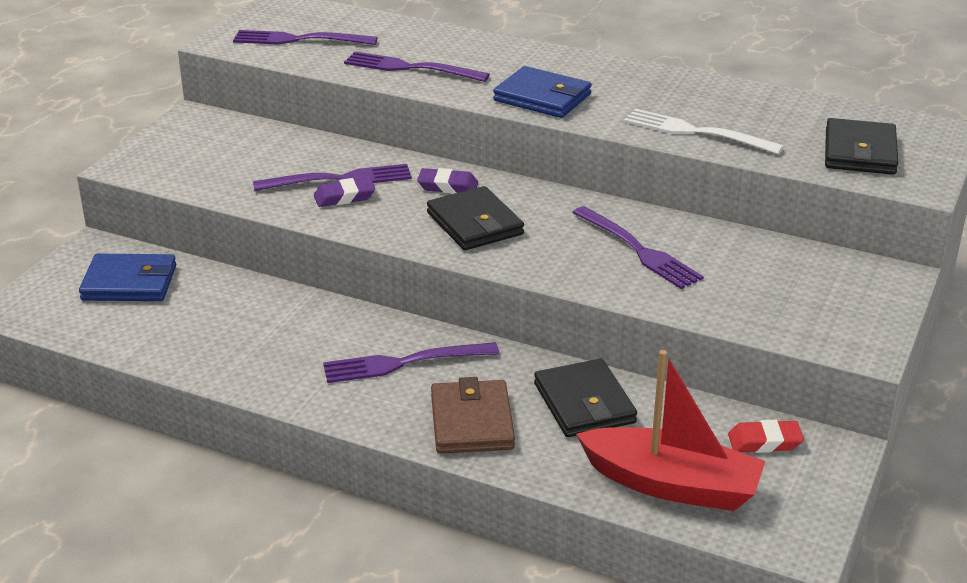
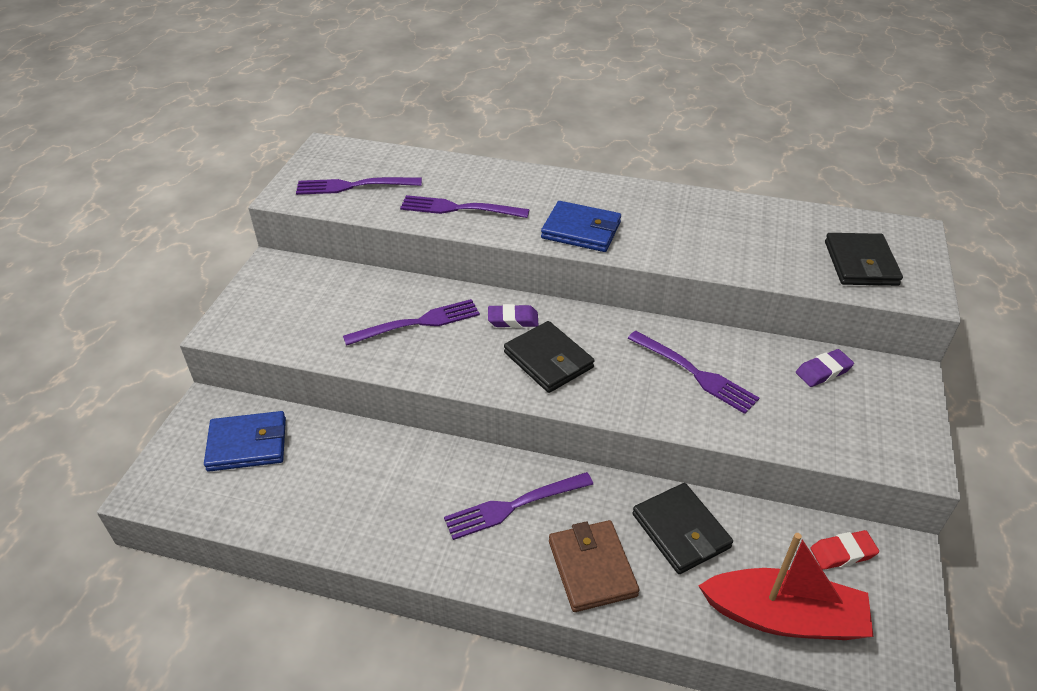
camera: 10 degrees left, 10 degrees up
purple eraser [314,177,375,207] -> purple eraser moved to [796,349,854,387]
white fork [624,109,784,154] -> none

